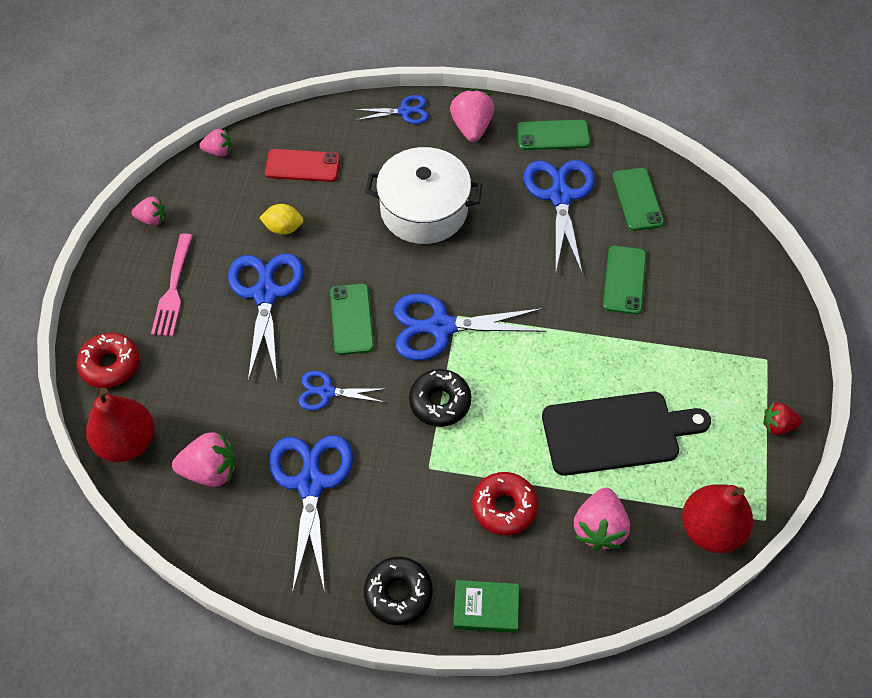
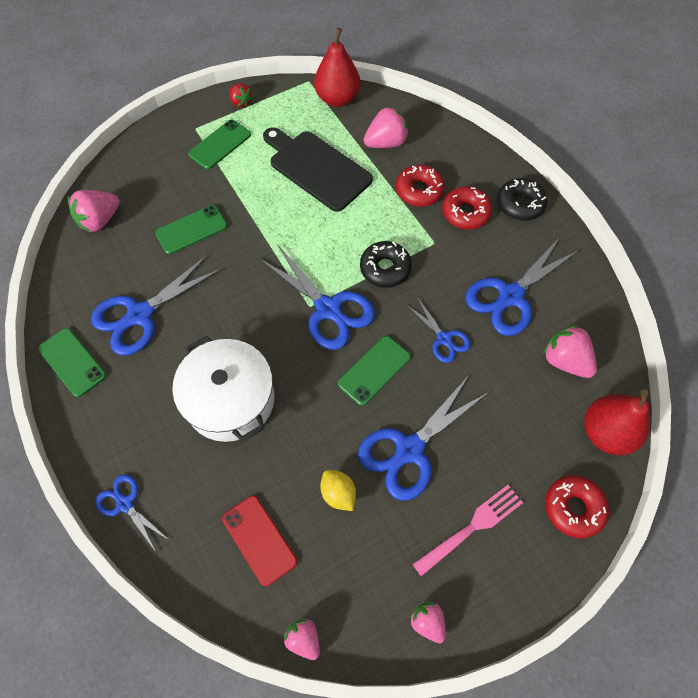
camera: 130 degrees left, 5 degrees up
pink strawberry [450,89,494,142] -> pink strawberry moved to [68,190,120,232]
green book [453,580,519,633] -> none
green phone [612,168,664,231] -> green phone moved to [188,119,251,169]
none -> red donut [442,186,492,229]

